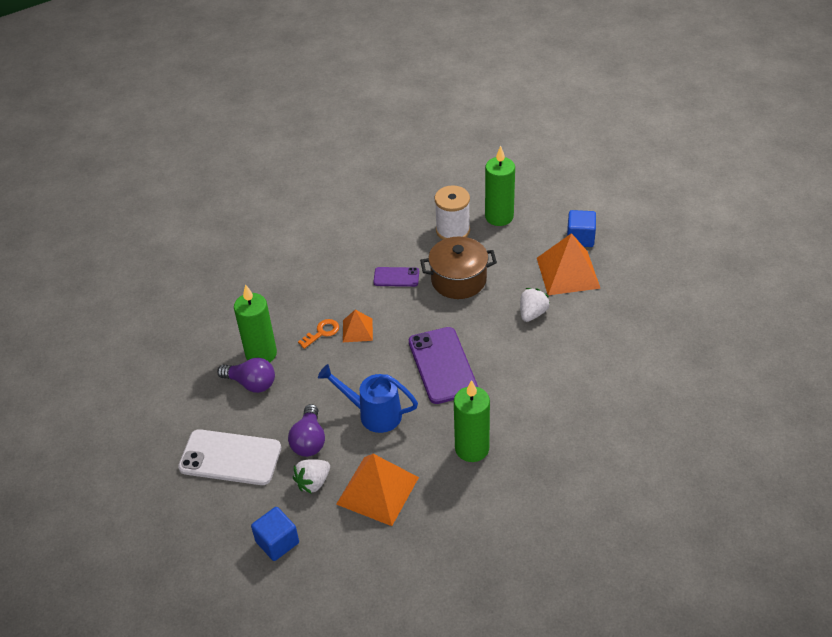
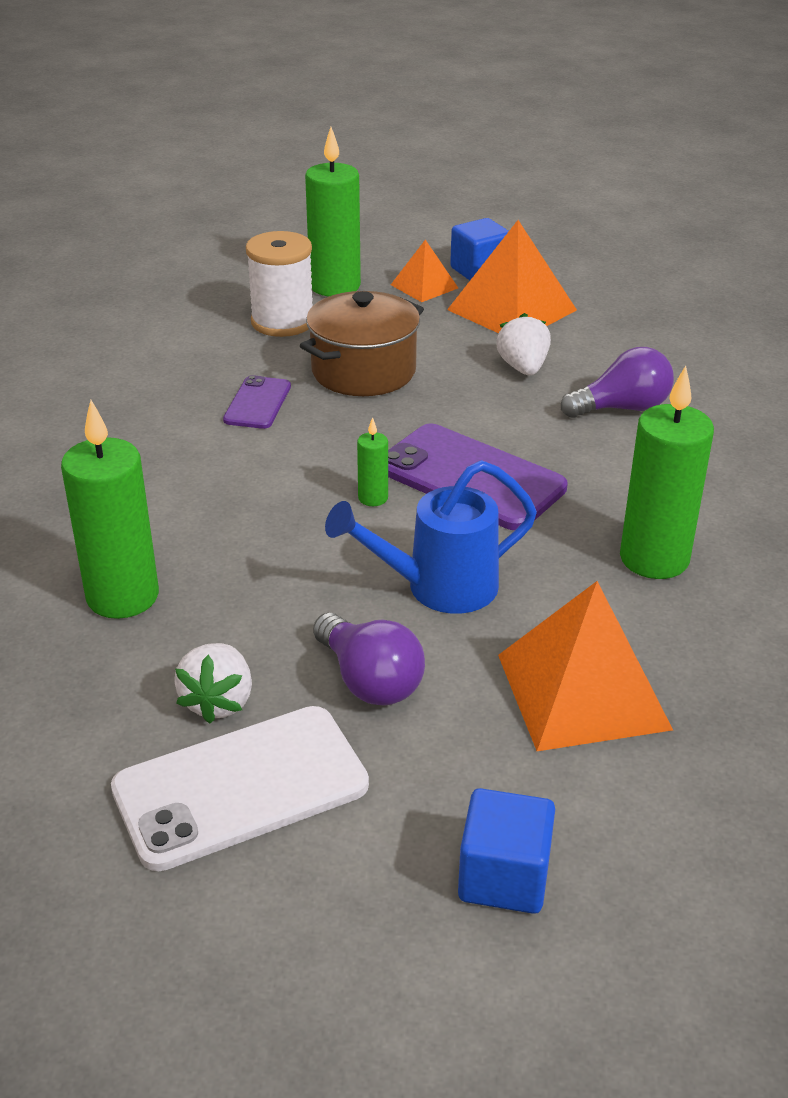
camera: 40 degrees left, 10 degrees down
purple light bulb [217,358,275,393] -> purple light bulb moved to [561,347,674,418]
white strawberry [293,459,330,494] -> white strawberry moved to [174,643,252,724]
orange key [298,319,339,349] -> none
orange pyramid [343,310,373,342] -> orange pyramid moved to [391,240,458,302]
purple phone [374,267,419,287] -> purple phone turned 45 degrees counterclockwise [223,375,291,429]
none -> green candle [357,417,388,506]

